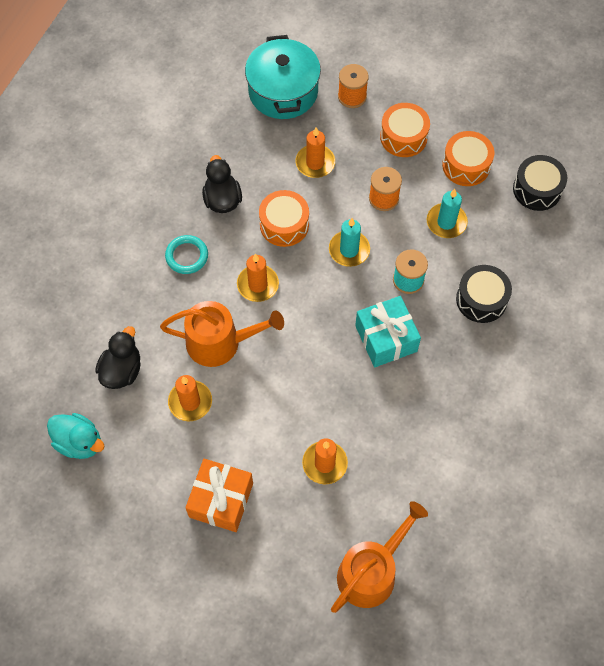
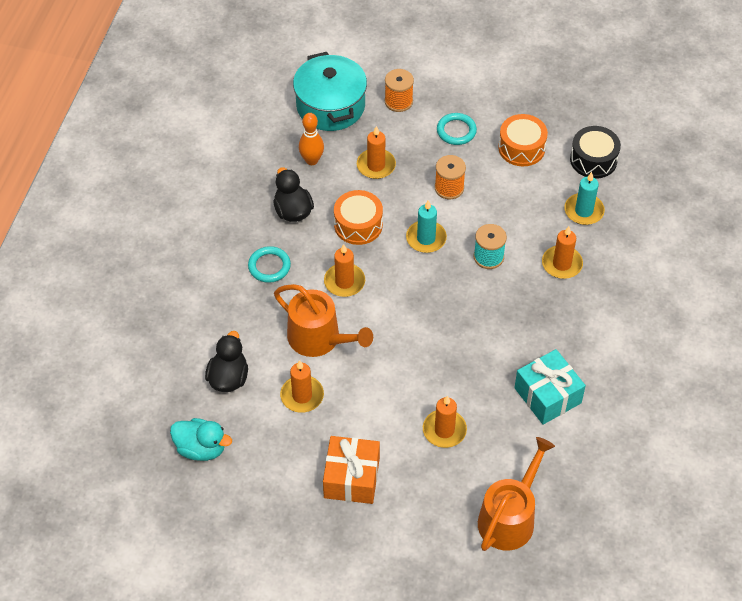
camera: 10 degrees left, 10 degrees down
orange watering can [160,301,284,367] -> orange watering can turned 45 degrees clockwise [274,284,373,357]
turquoise gift [355,296,421,367] -> turquoise gift moved to [514,349,586,425]
orange drum [380,103,430,157] -> turquoise ring [437,113,477,145]
turquoise candle [427,189,468,238] -> turquoise candle moved to [564,172,605,225]
black drum [456,265,512,323] -> orange candle [542,226,583,279]
none -> orange bowling pin [299,113,324,165]

